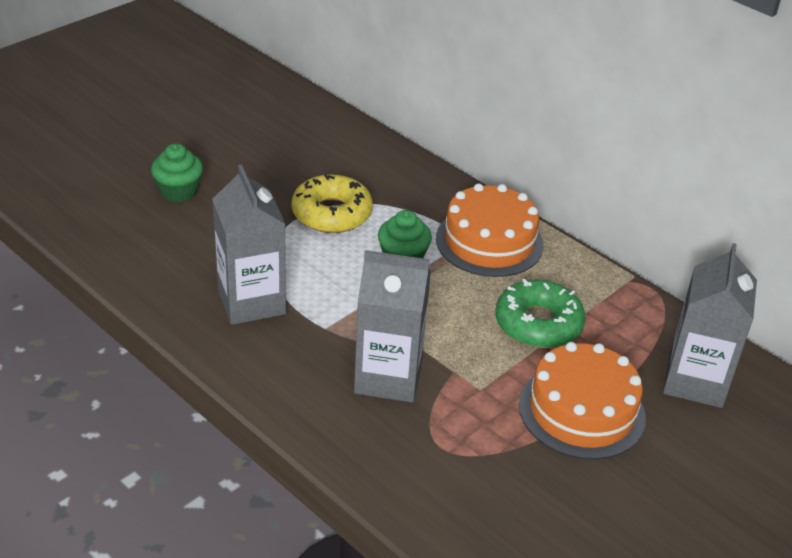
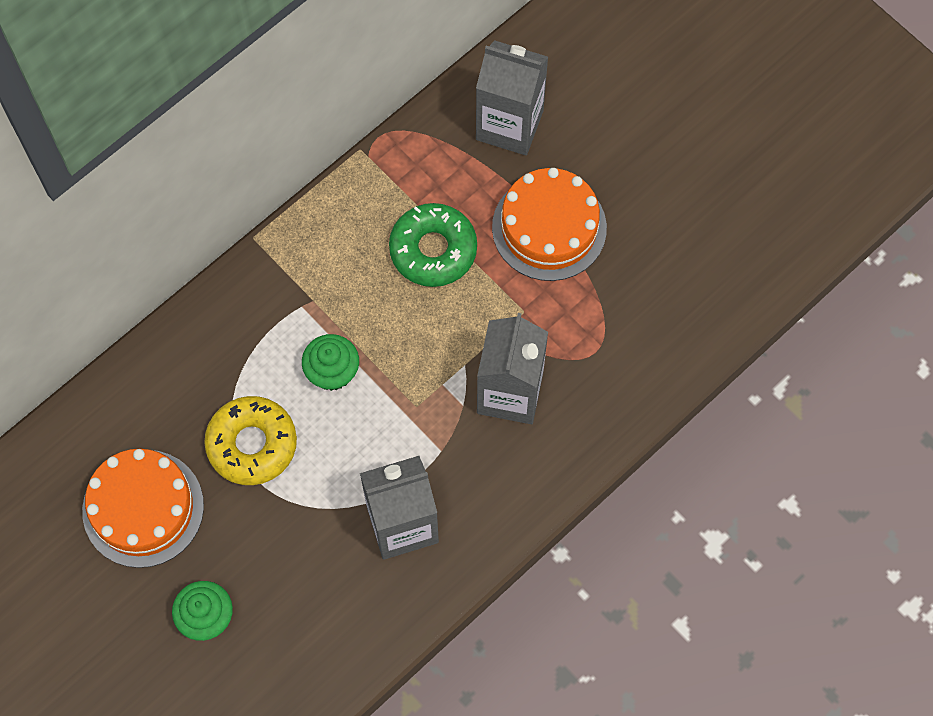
camera: 85 degrees left, 30 degrees up
orange cake [436,183,544,277] -> orange cake moved to [82,449,204,568]

